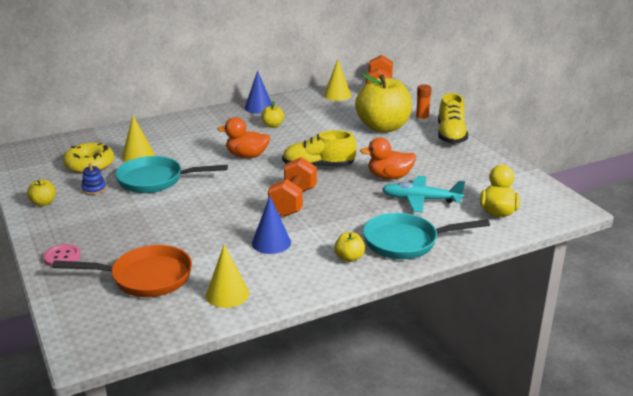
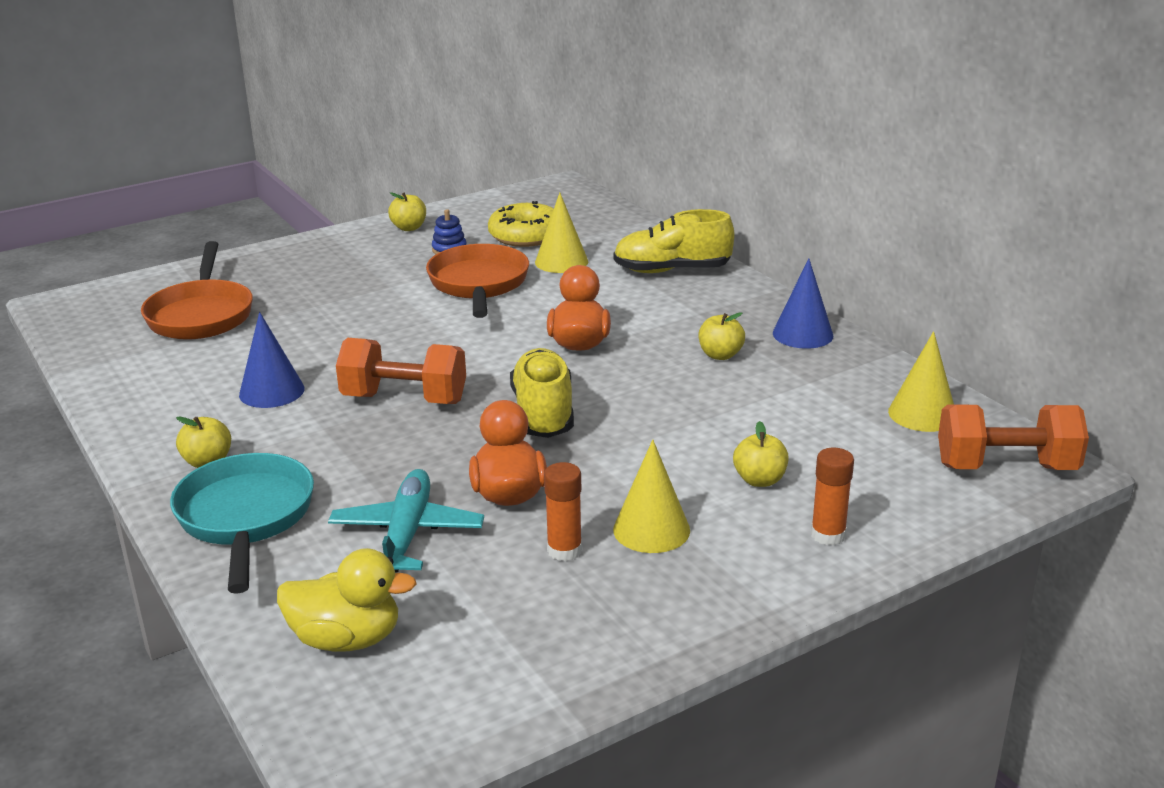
camera: 85 degrees right, 0 degrees up
pink button [43,244,81,267] -> none
turquoise pan [115,156,228,193] -> orange pan [426,244,529,318]
yellow cone [206,245,249,308] -> yellow cone moved to [613,440,690,553]
yellow apple [355,74,412,133] -> yellow apple [733,421,789,487], size x0.41
yellow shoe [438,93,468,144] -> yellow shoe moved to [613,209,734,273]
none -> orange glue stick [544,462,582,561]

